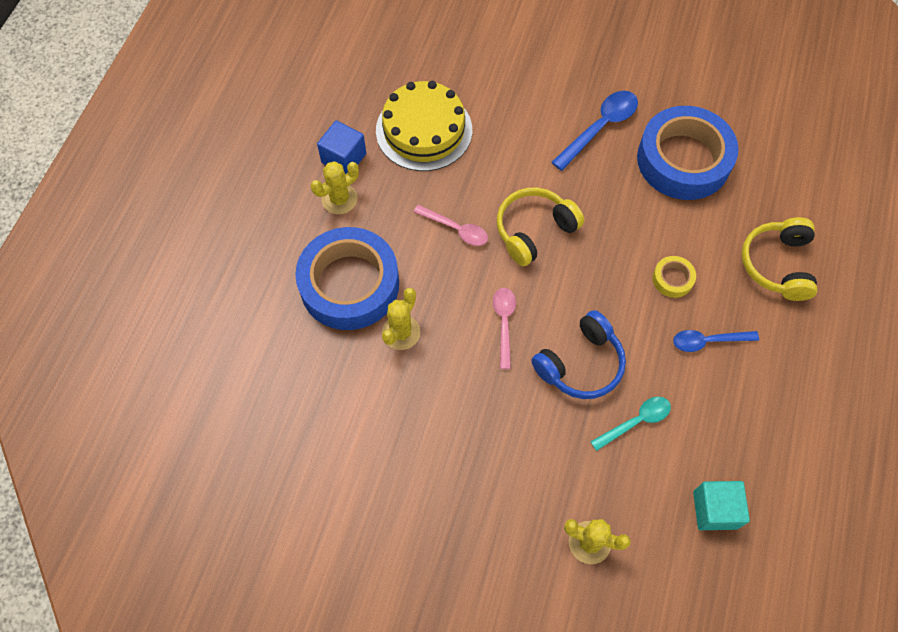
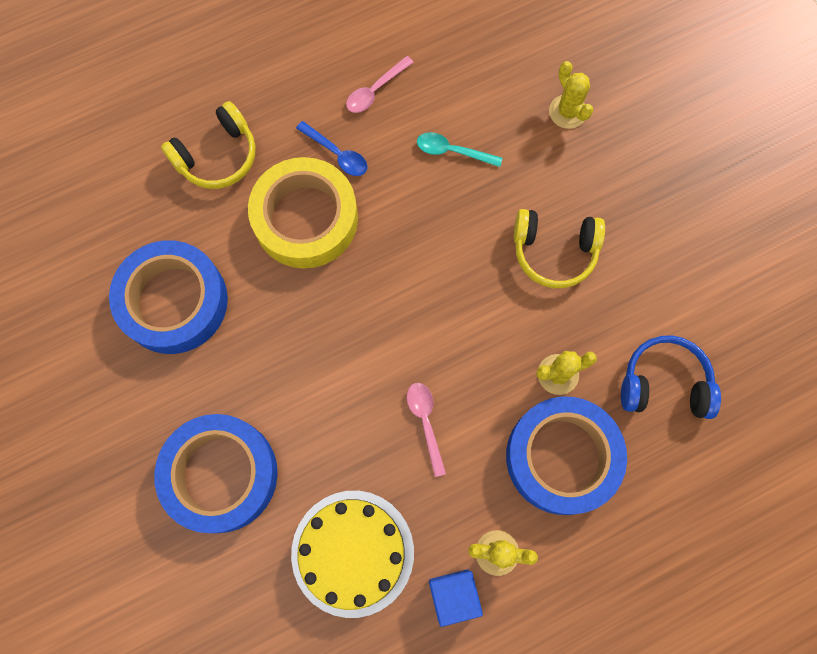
camera: 135 degrees left, 10 degrees up
pink spoon [493,288,516,369] -> pink spoon moved to [346,56,414,113]
yellow headphones [497,188,584,266] -> yellow headphones moved to [514,209,605,288]
blue headphones [531,310,626,399] -> blue headphones moved to [621,335,721,419]
blue spoon [551,91,638,171] -> none
yellow tape [653,256,696,298] -> yellow tape [248,157,358,268], size x2.44
turquoise cube [693,481,750,530] -> none
none -> blue tape [154,414,278,533]

